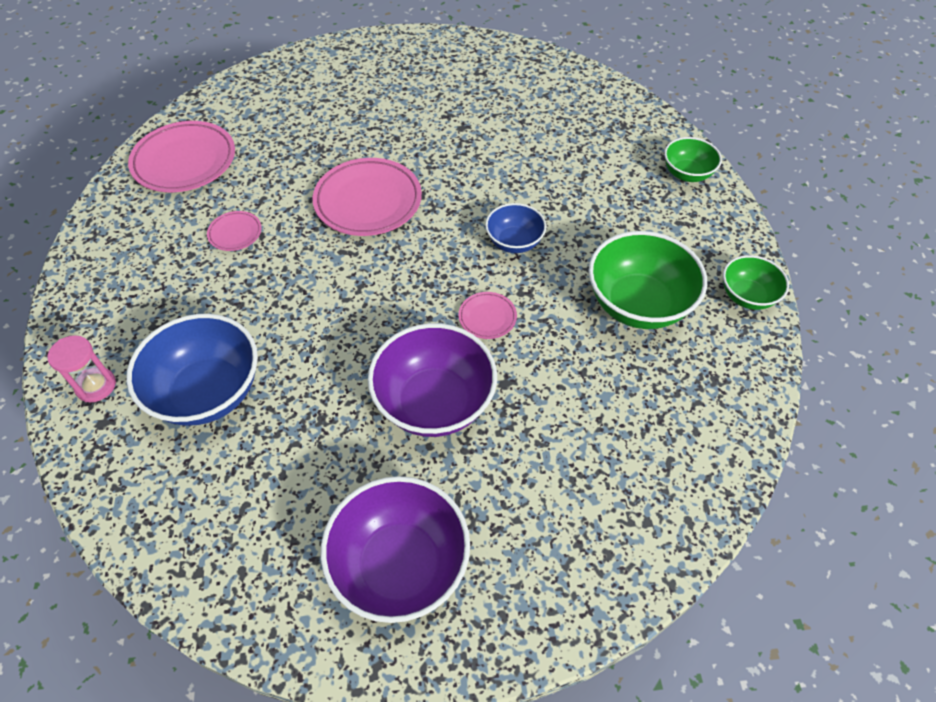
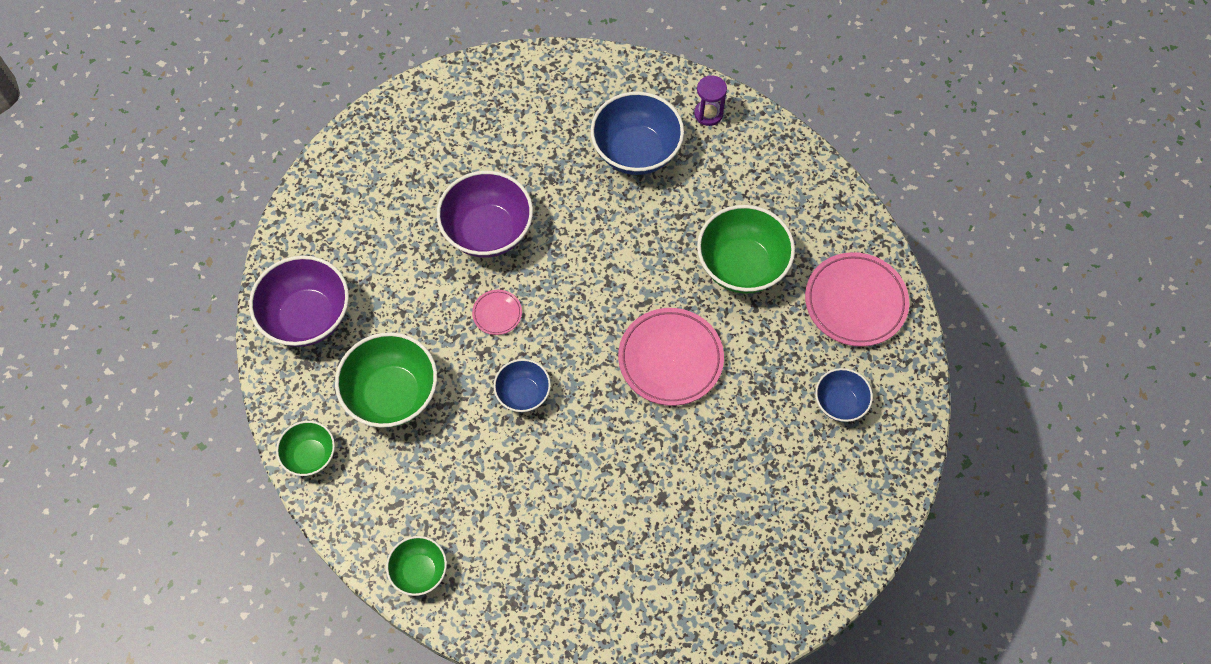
camera: 145 degrees right, 10 degrees up
pink hourglass [47,335,116,402] -> purple hourglass [694,75,727,126]
pink plate [207,211,262,251] -> green bowl [697,205,795,294]
purple bowl [320,476,470,623] -> purple bowl moved to [249,255,349,347]
none -> blue bowl [815,368,873,422]

